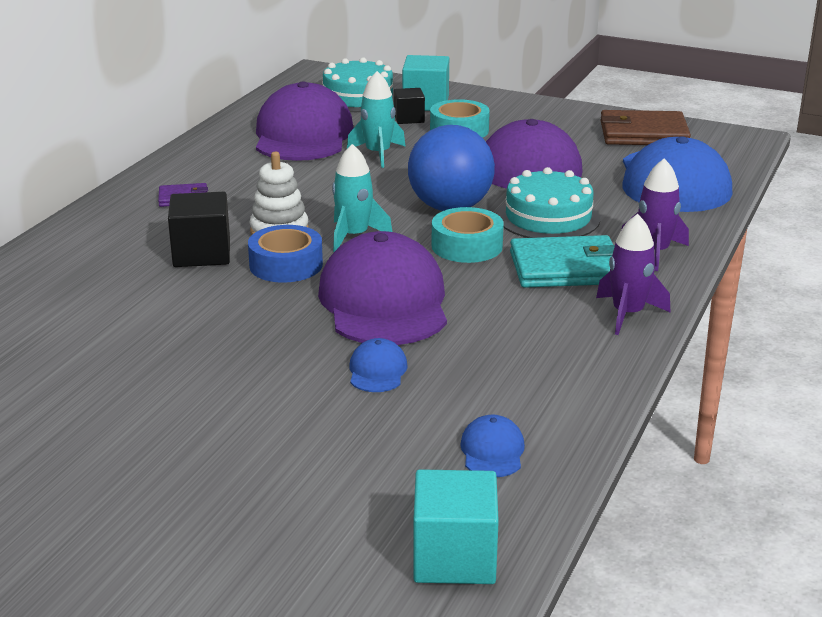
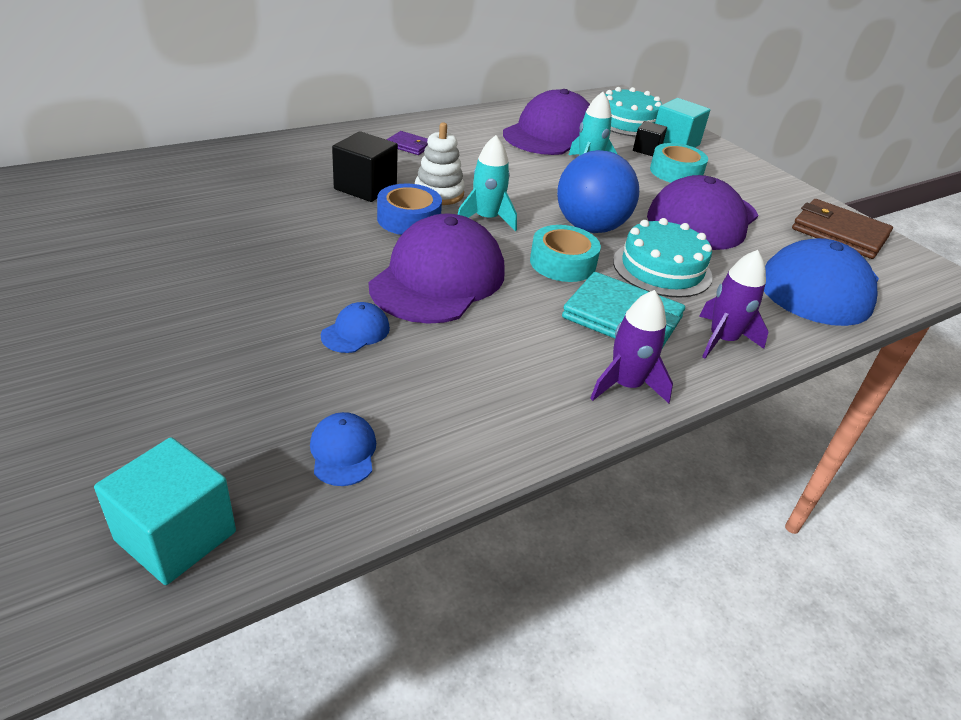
camera: 30 degrees right, 10 degrees up
blue cap [460,415,525,477] -> blue cap turned 45 degrees counterclockwise [310,412,376,486]

